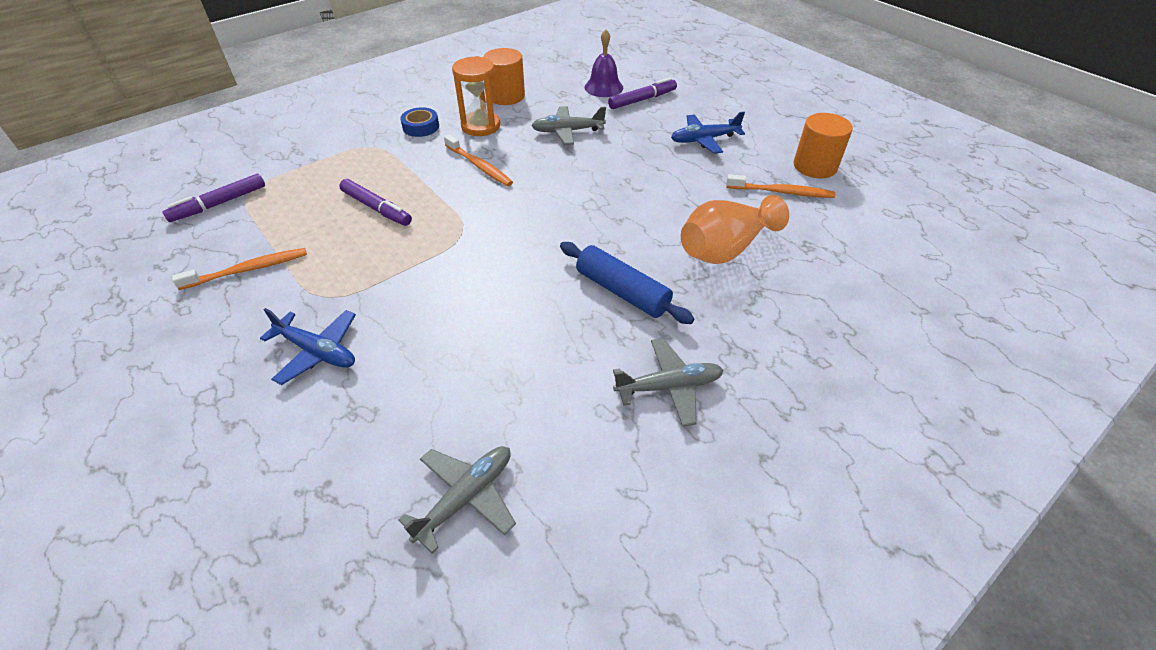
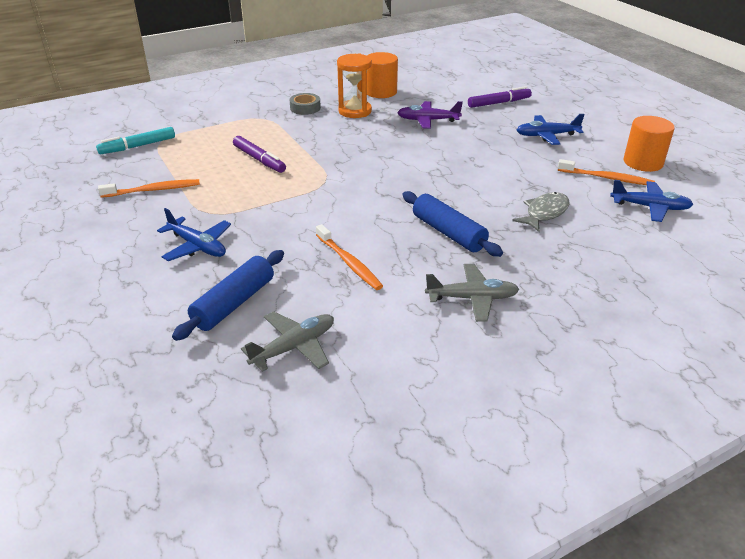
camera: 10 degrees right, 10 degrees down
purple marker [163,174,265,222] -> turquoise marker [96,127,175,154]
blue tape [400,107,439,137] -> grey tape [289,93,321,115]
orange toothbrush [444,135,513,186] -> orange toothbrush moved to [316,224,383,290]
grey plane [531,106,606,145] -> purple plane [397,101,463,129]
purple bell [585,29,623,97] -> none
orange vase [681,195,789,264] -> grey fish [512,192,570,232]
none -> blue rolling pin [172,250,284,341]
none -> blue plane [610,180,694,222]

